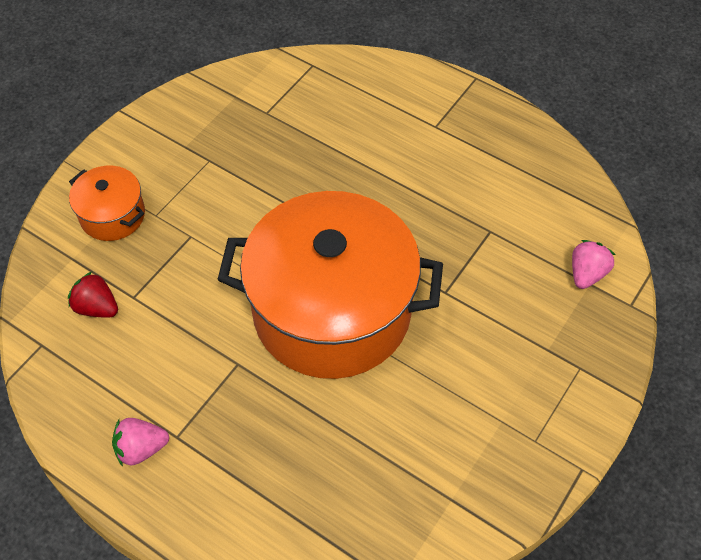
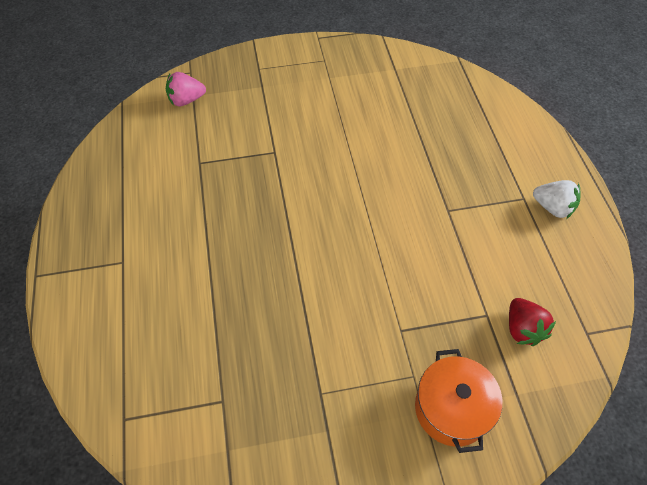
camera: 135 degrees left, 0 degrees up
pink strawberry [112,418,169,466] -> white strawberry [533,180,581,219]
orange pot [217,191,443,379] -> none

